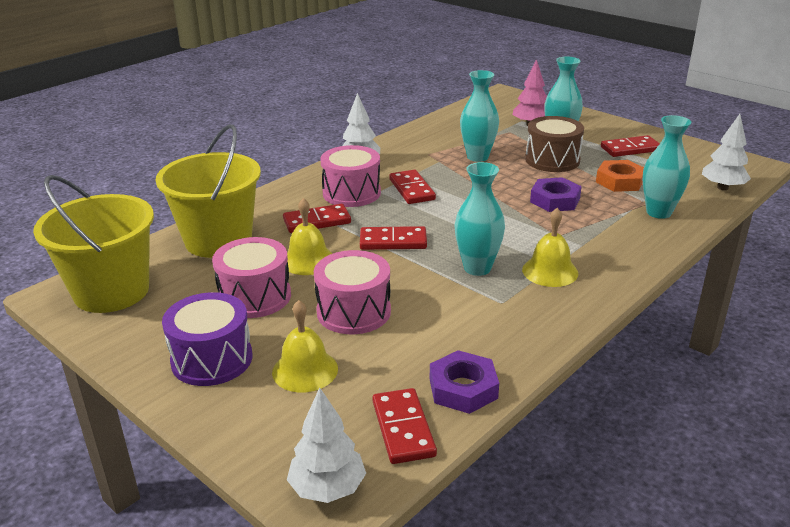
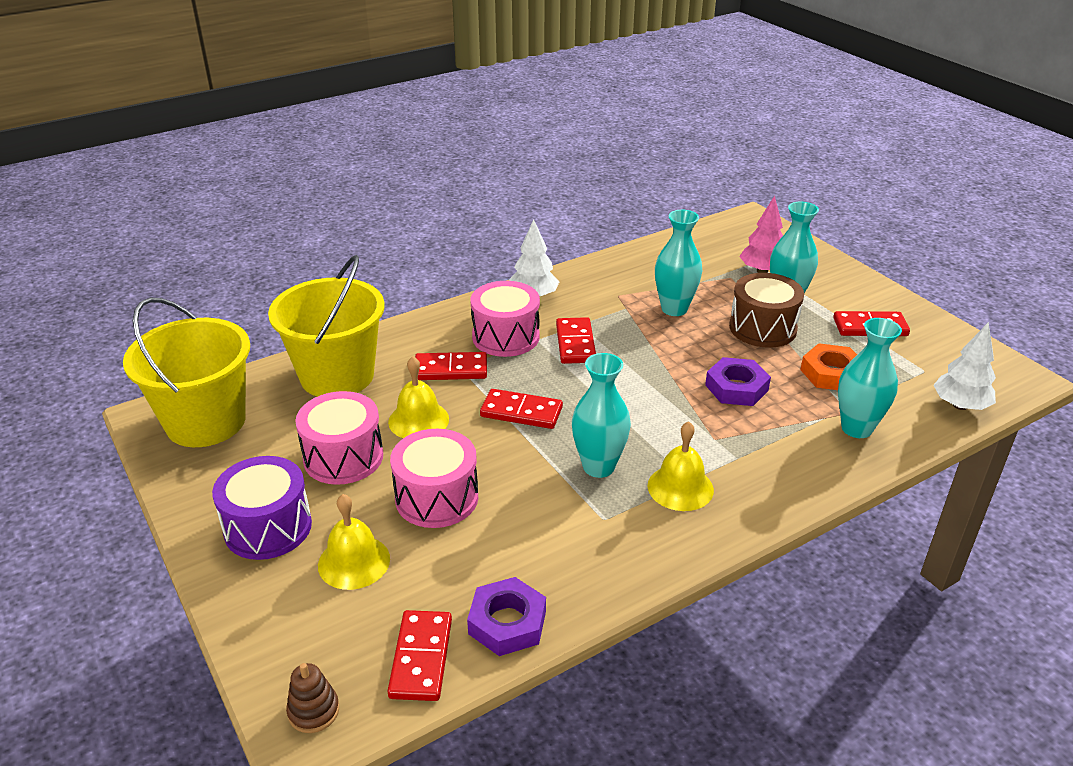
camera: 15 degrees right, 5 degrees up
white tree [287,387,366,503] -> brown stacking toy [286,663,339,733]

